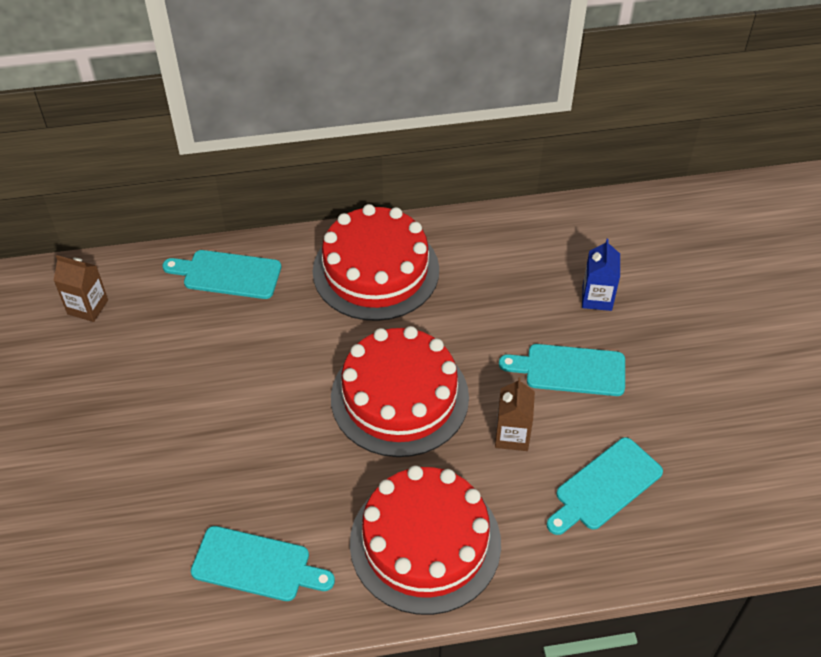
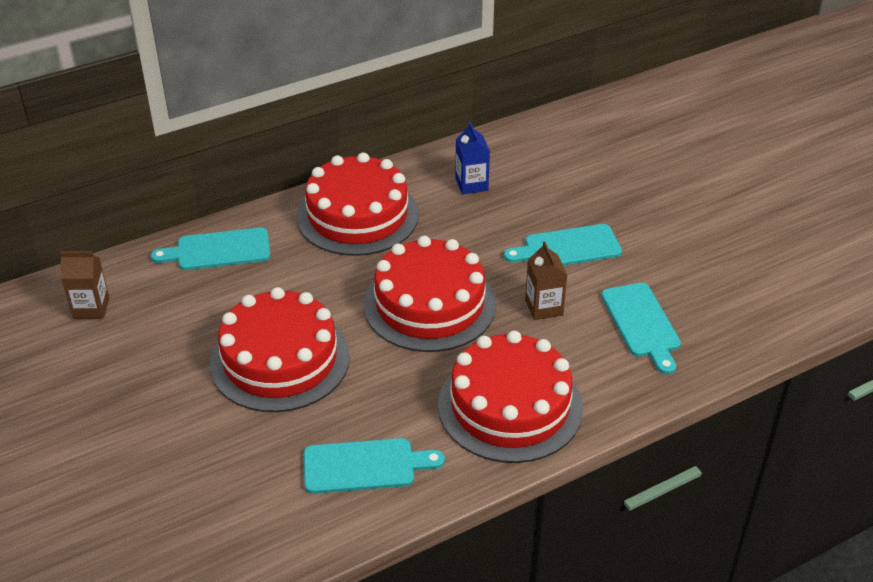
camera: 20 degrees left, 10 degrees down
turquoise cutting board [547,437,663,535] -> turquoise cutting board turned 45 degrees counterclockwise [601,283,681,374]
blue carton [582,239,620,311] -> blue carton moved to [455,122,490,194]
none -> red cake [210,287,350,412]

